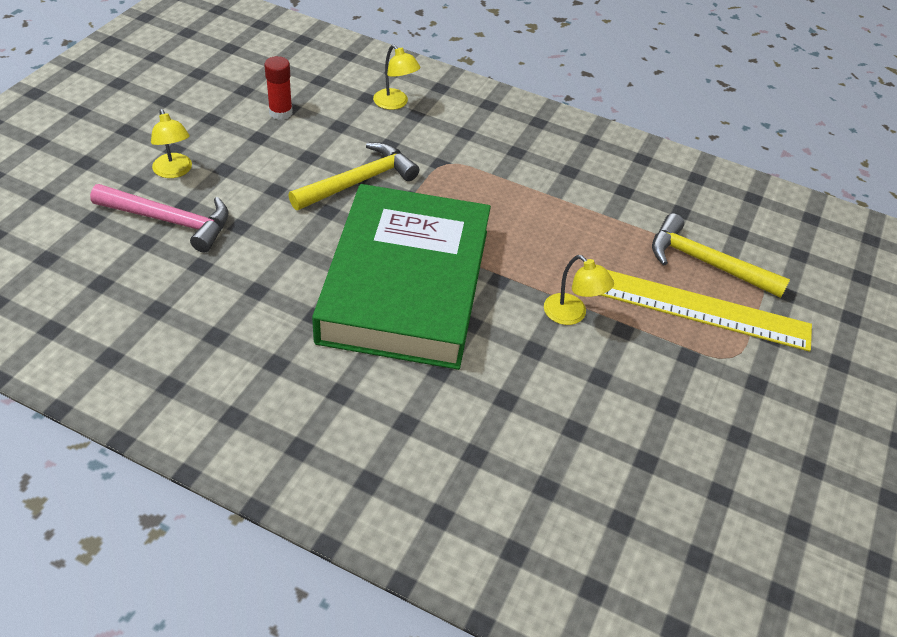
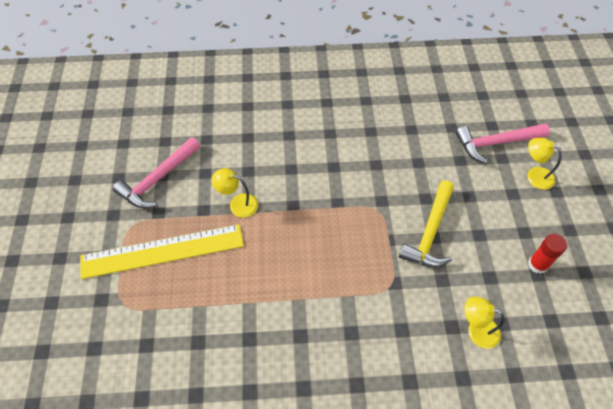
camera: 155 degrees right, 10 degrees up
green book [312,184,491,370] -> none
yellow hammer [652,213,790,298] -> none
none -> pink hammer [113,137,200,208]

